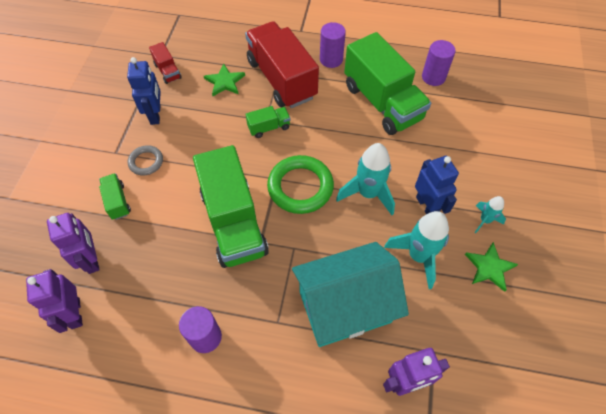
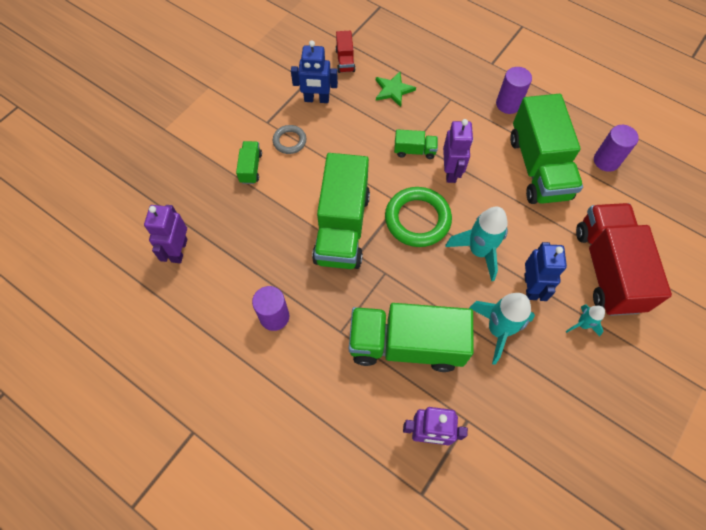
camera: 25 degrees right, 5 degrees up
purple robot [47,213,100,274] -> purple robot moved to [443,119,473,183]
blue robot [127,57,161,125] -> blue robot turned 75 degrees clockwise [291,40,338,103]
red truck [245,21,319,108] -> red truck moved to [576,203,672,316]
turquoise house [292,242,409,347] -> green truck [349,303,474,372]
green star [465,242,518,292] -> none

